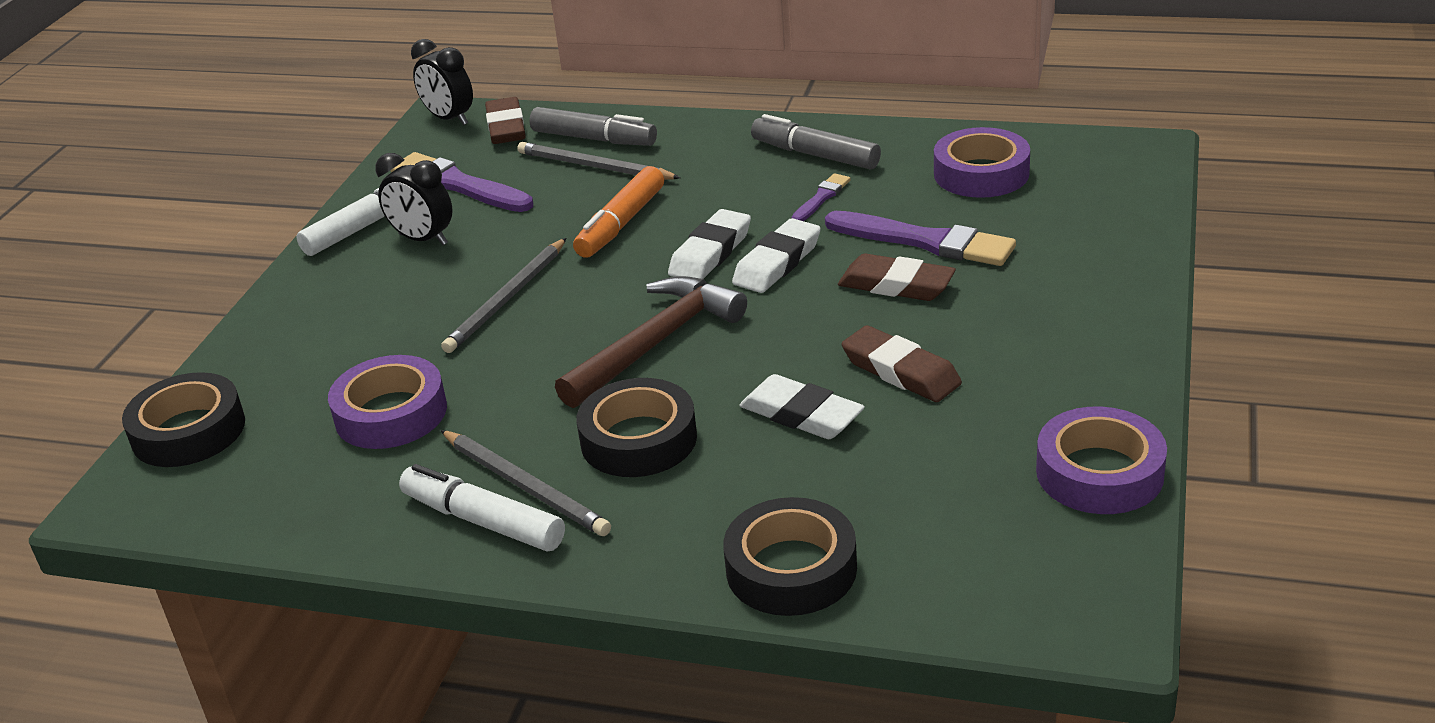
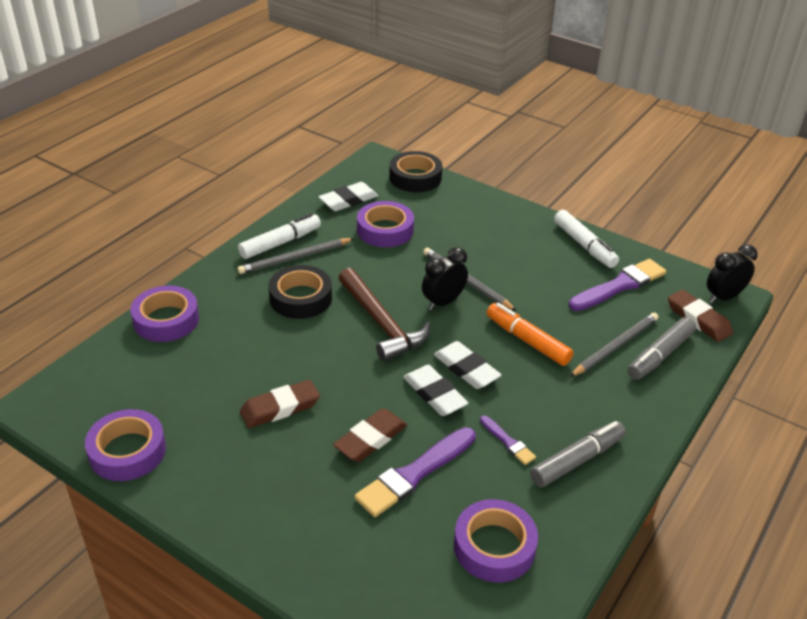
camera: 105 degrees right, 5 degrees up
black clock [375,153,453,245] -> black clock moved to [422,247,468,310]
brown eraser [485,97,526,144] -> brown eraser turned 45 degrees clockwise [668,289,733,342]
black tape [723,497,857,616] -> purple tape [130,285,199,342]
white eraser [739,374,865,439] -> white eraser moved to [319,182,378,211]

